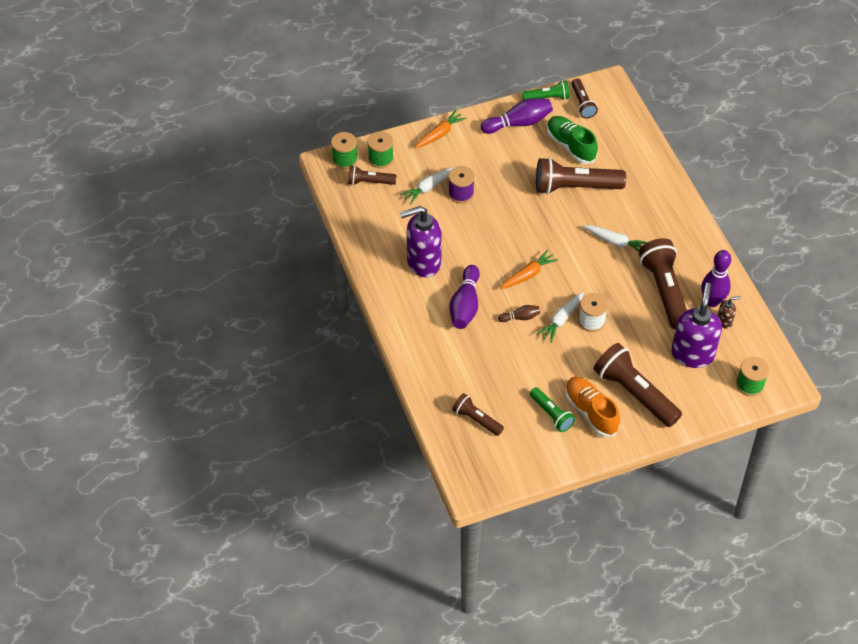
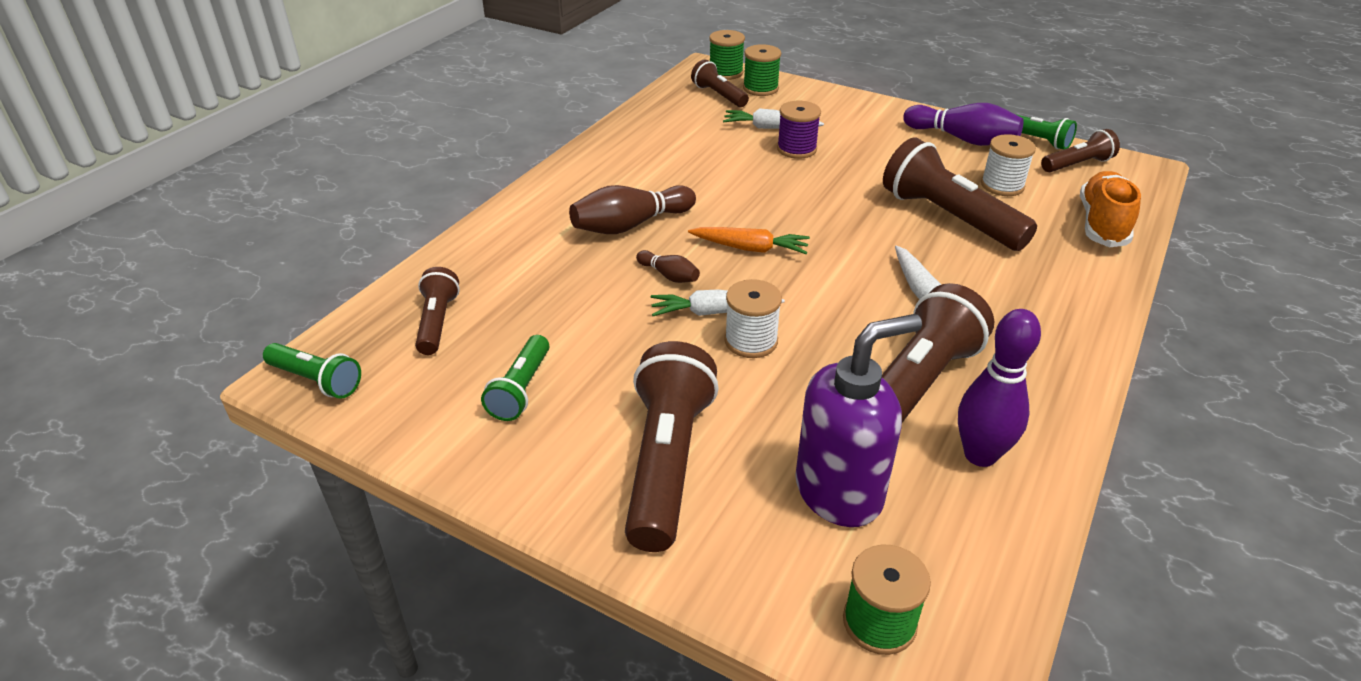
camera: 50 degrees right, 15 degrees down
purple soap dispenser [400,206,442,277] -> none
orange carrot [415,110,467,149] -> none
purple bowling pin [450,265,480,329] -> brown bowling pin [569,185,696,234]
green shoe [547,116,598,164] -> white spool [981,134,1036,196]
orange shoe [565,377,620,437] -> orange shoe moved to [1080,171,1141,247]
brown flashlight [571,78,598,119] -> brown flashlight turned 150 degrees counterclockwise [1041,129,1120,172]
brown soap dispenser [717,296,741,329] -> none
none -> green flashlight [263,343,361,399]

